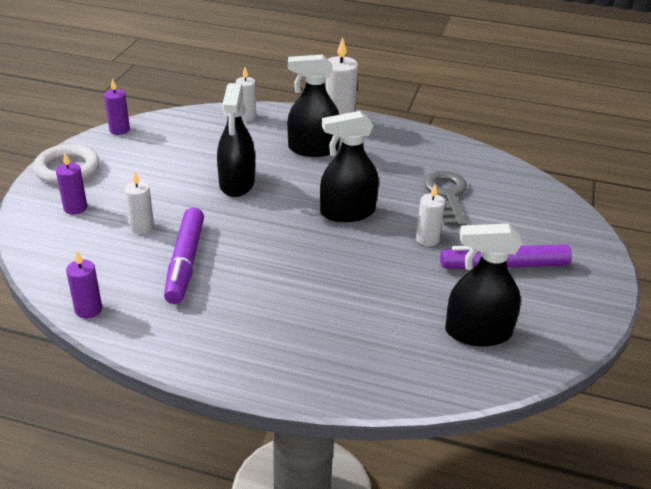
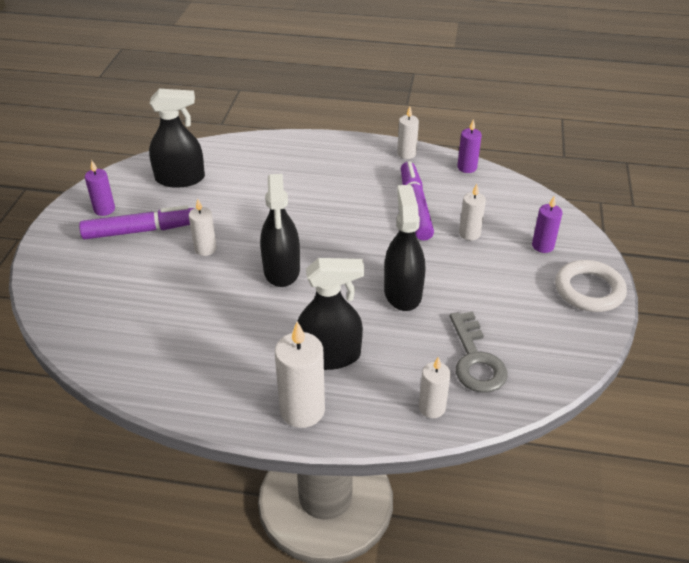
camera: 175 degrees right, 5 degrees up
purple candle [104,78,130,135] -> purple candle moved to [85,160,115,216]
black spray bottle [320,111,379,222] -> black spray bottle turned 105 degrees clockwise [260,174,300,287]
grey key [424,171,467,226] -> grey key moved to [450,312,508,393]
none -> white candle [397,106,419,159]

